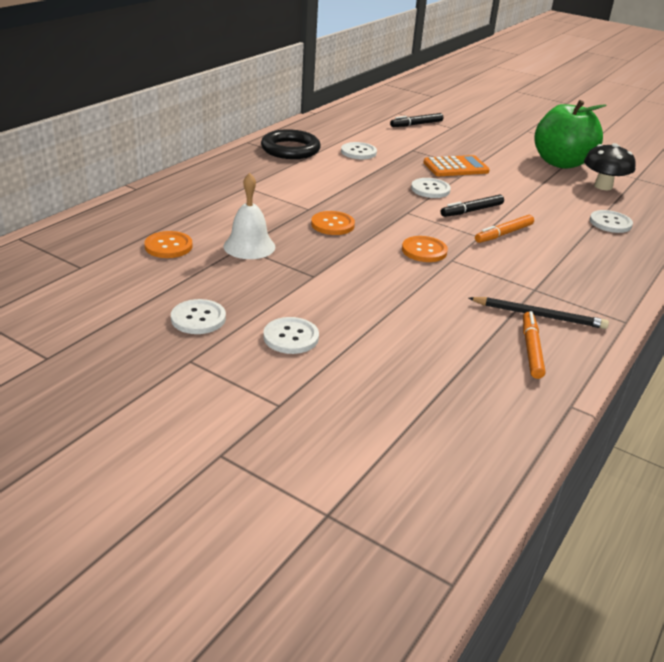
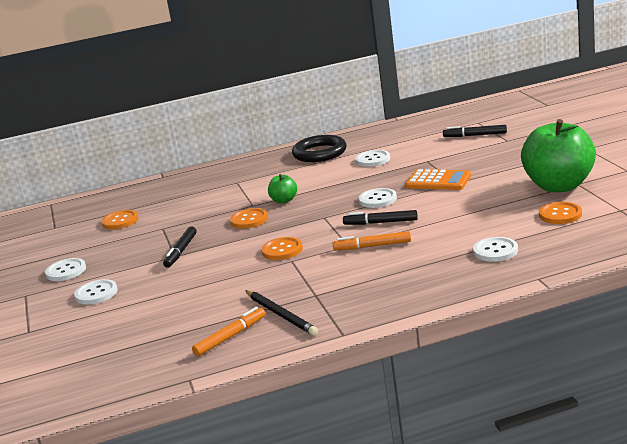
camera: 45 degrees right, 10 degrees down
white bell [223,173,275,259] -> none
black mushroom [584,143,636,190] -> orange button [539,202,582,224]
none -> black marker [163,226,197,268]
none -> green apple [268,174,297,203]

